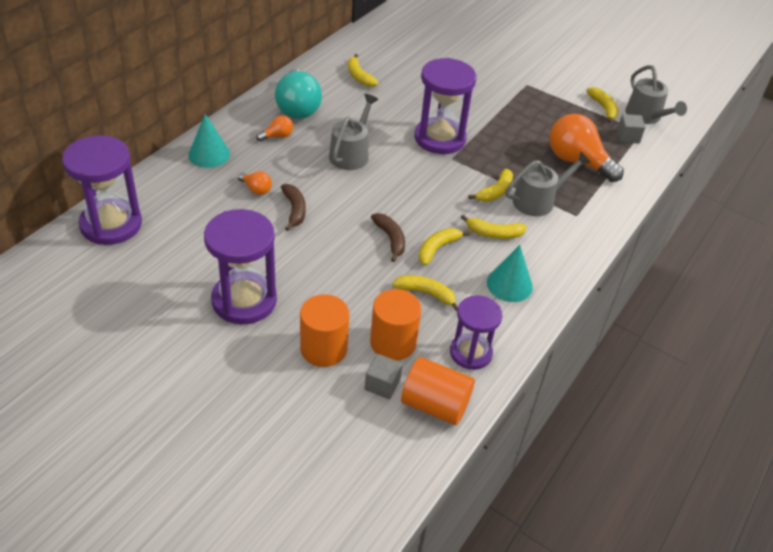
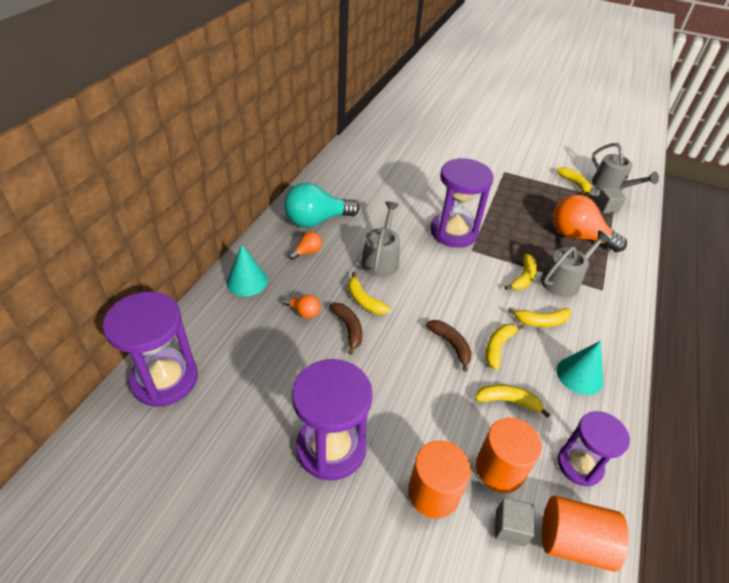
camera: 10 degrees left, 0 degrees up
turquoise light bulb [275,69,322,119] -> turquoise light bulb turned 90 degrees clockwise [284,183,359,228]
yellow banana [348,54,378,87] -> yellow banana moved to [348,272,390,314]

